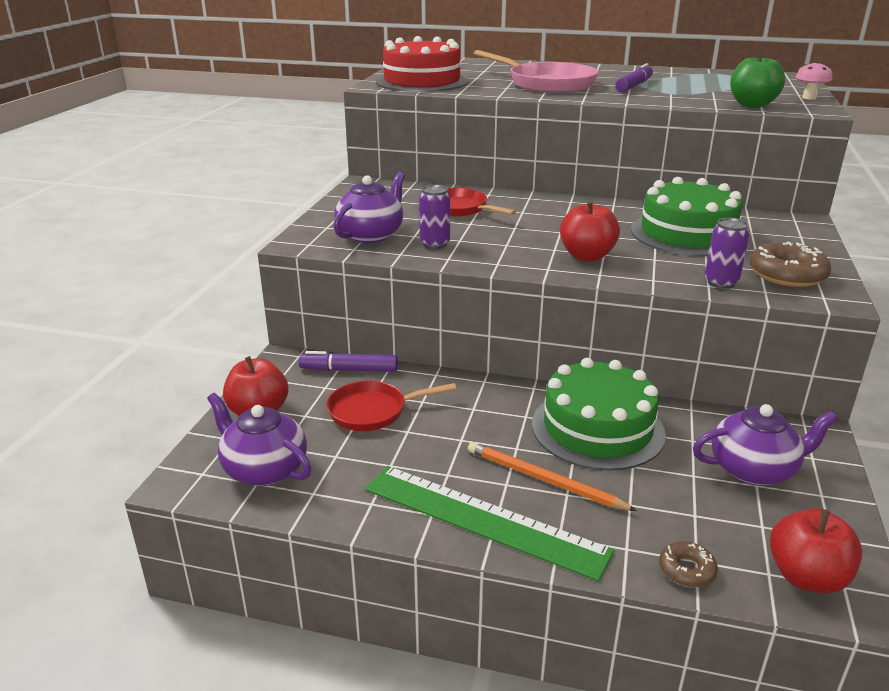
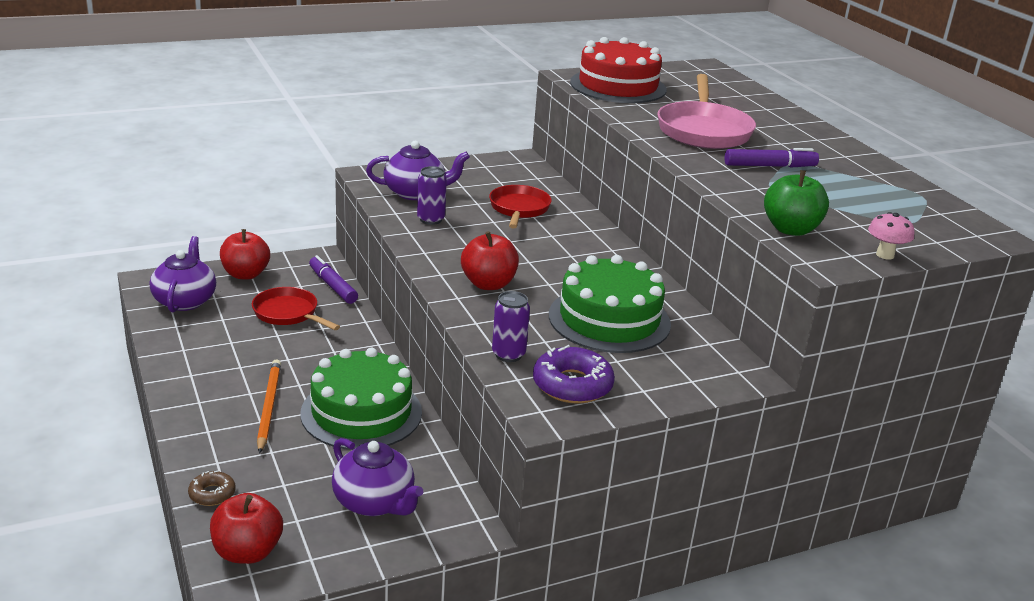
camera: 50 degrees right, 0 degrees up
green ruler [365,466,615,582] -> none
brown donut [750,242,831,287] -> purple donut [533,345,615,404]

